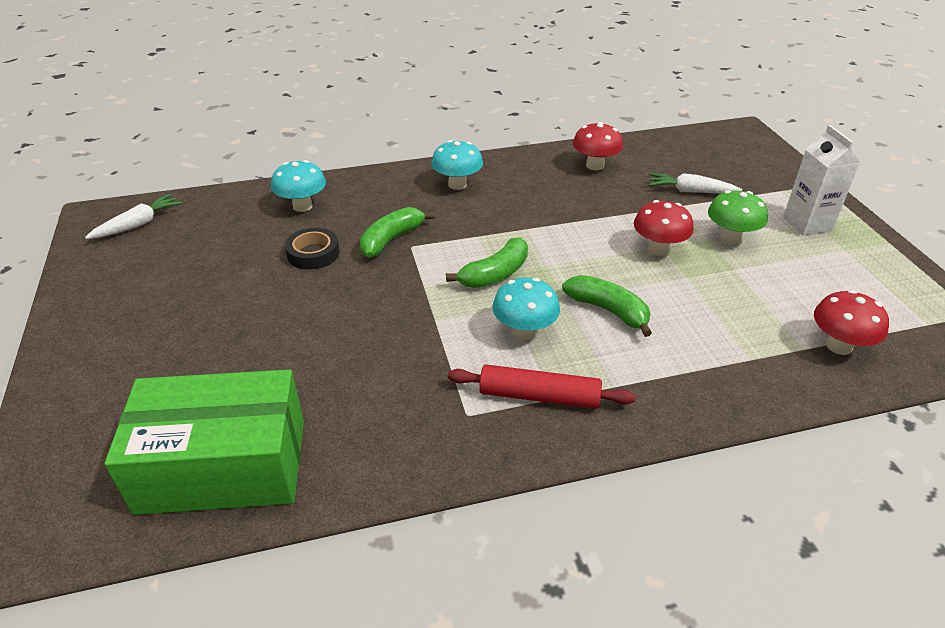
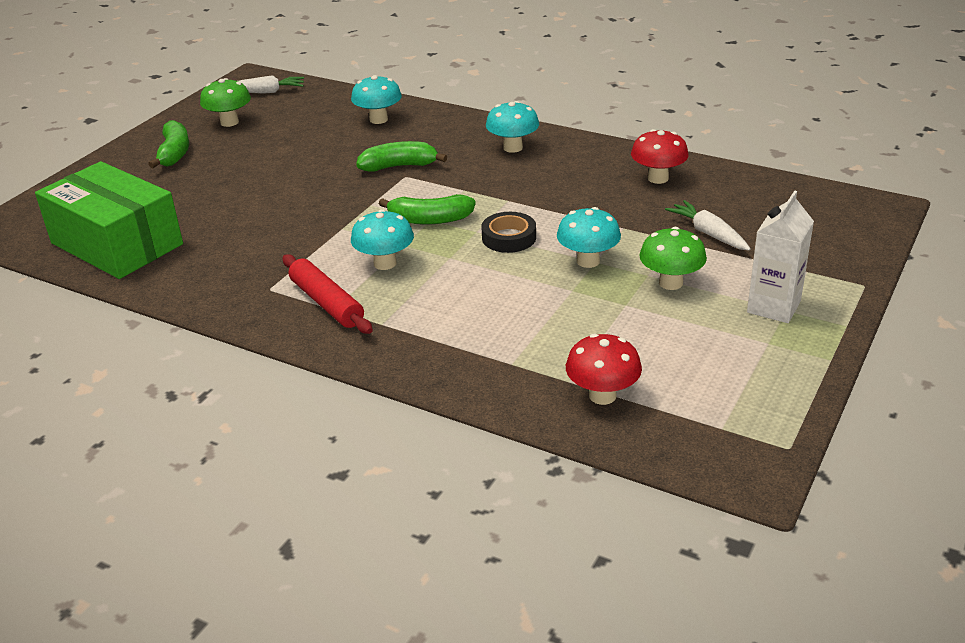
camera: 45 degrees right, 5 degrees down
black tape [285,228,340,270] -> black tape moved to [481,212,536,253]
green banana [562,275,652,337] -> green banana moved to [148,120,189,168]
red mushroom [634,200,693,256] -> turquoise mushroom [557,207,621,268]
none -> green mushroom [200,78,251,127]

